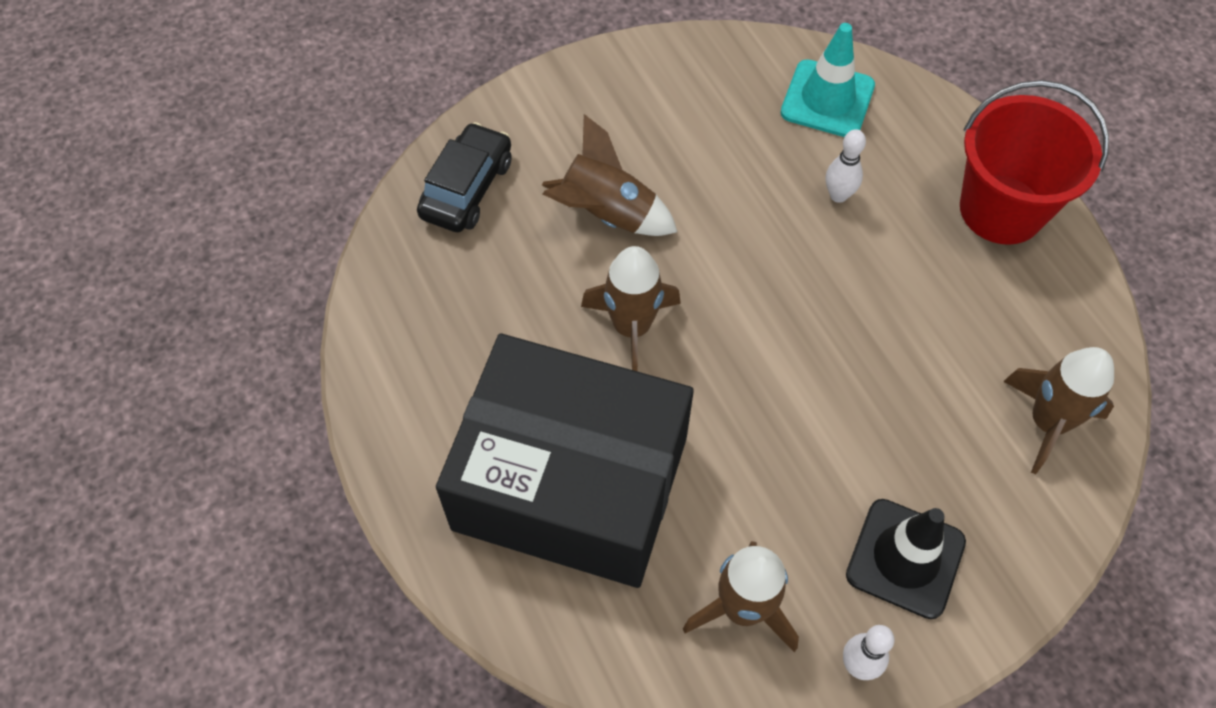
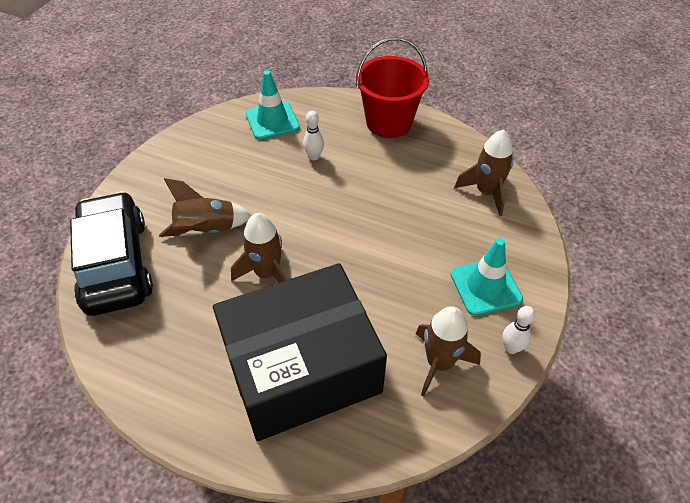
camera: 40 degrees left, 10 degrees down
black car [417,122,511,232] -> black car [70,191,153,316], size x1.70
black traffic cone [846,499,966,619] -> turquoise traffic cone [451,238,523,316]

